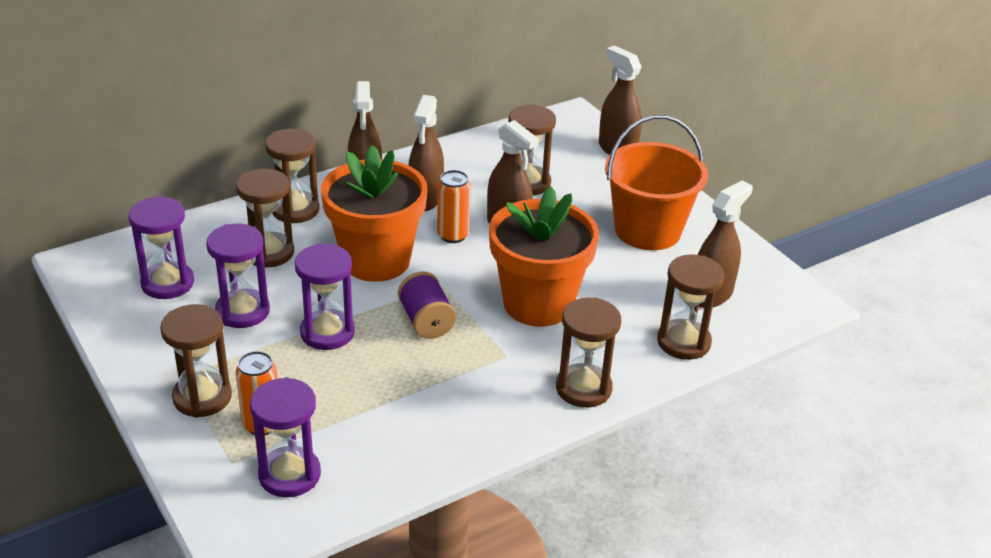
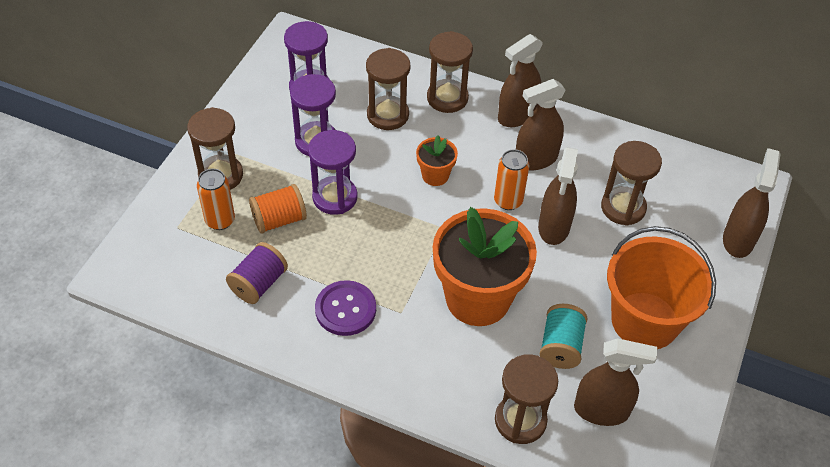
camera: 55 degrees right, 15 degrees up
purple hourglass [250,377,321,497] -> none
orange flower pot [321,145,427,282] -> orange flower pot [416,135,458,186], size x0.45
purple spool [398,272,456,339] -> purple spool moved to [226,242,288,304]
brown hourglass [556,297,621,408] -> none
none -> orange spool [249,184,307,234]
none -> purple button [315,280,376,336]
none -> turquoise spool [540,304,587,369]

